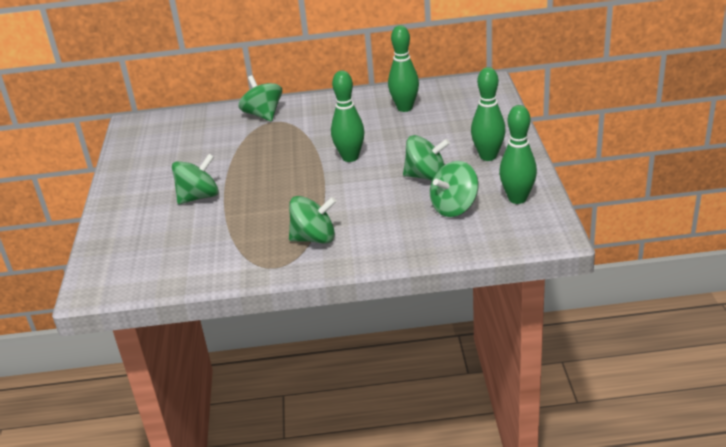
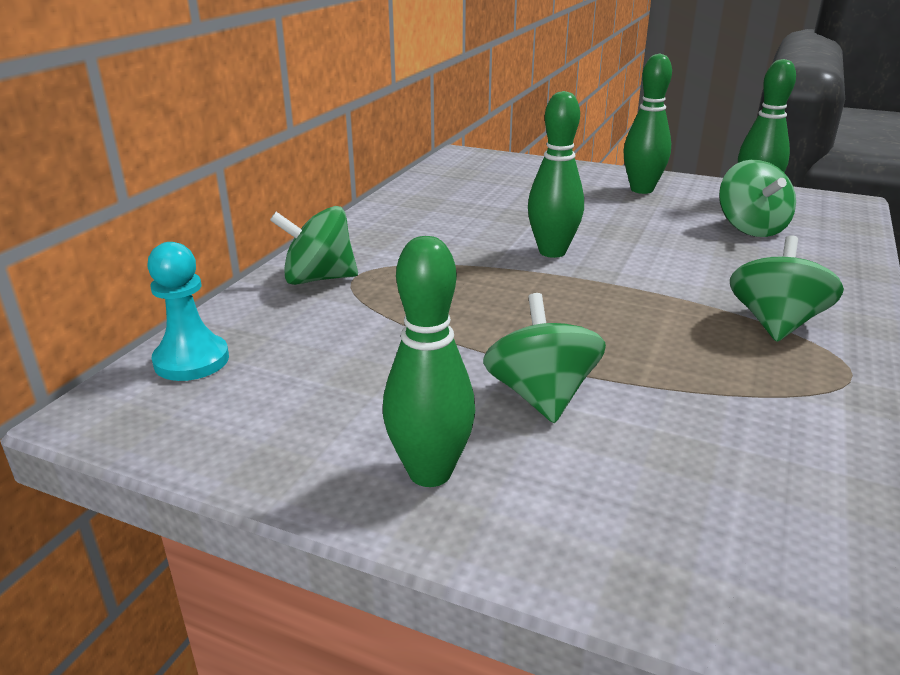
camera: 65 degrees left, 5 degrees down
green bowling pin [388,25,419,112] -> green bowling pin moved to [383,236,475,487]
green spinning top [403,135,450,181] -> none
none -> turquoise pawn [147,242,229,381]

